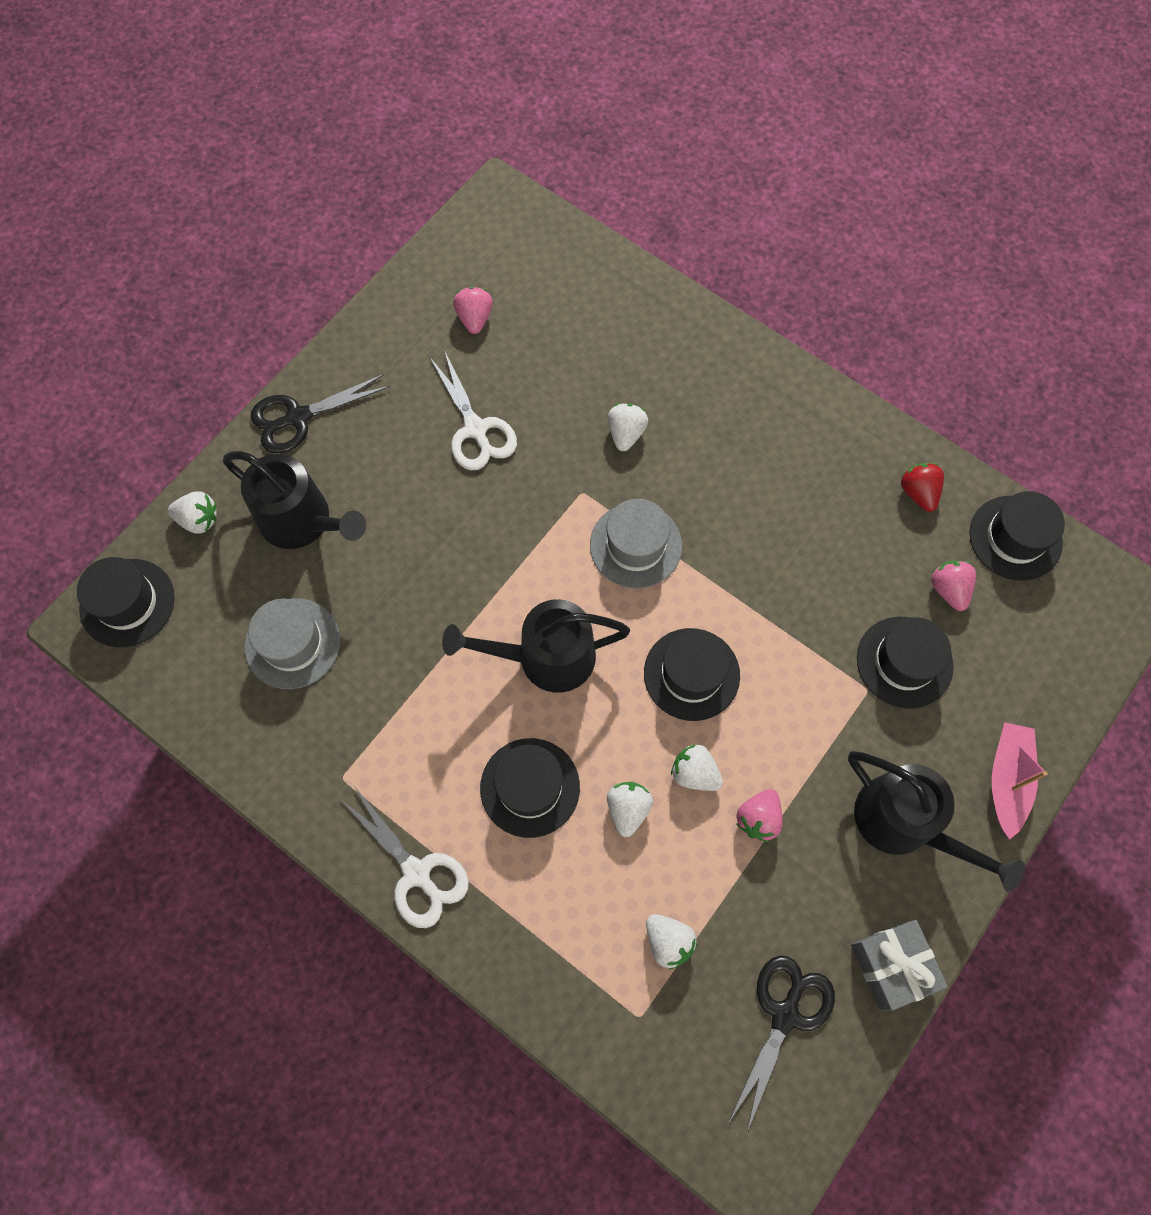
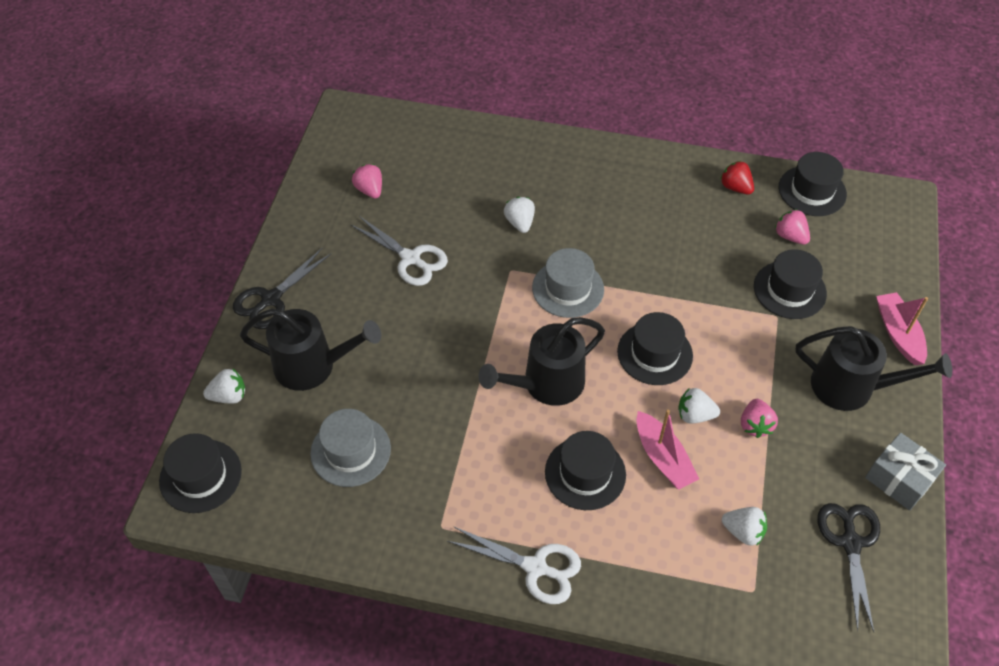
camera: 25 degrees left, 15 degrees down
white strawberry [607,782,653,837] -> pink boat [636,410,699,490]

